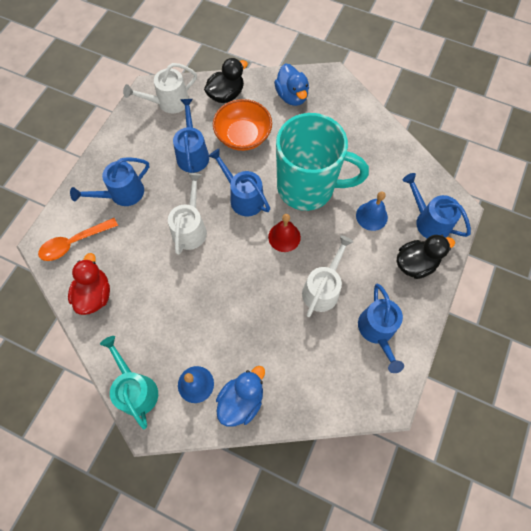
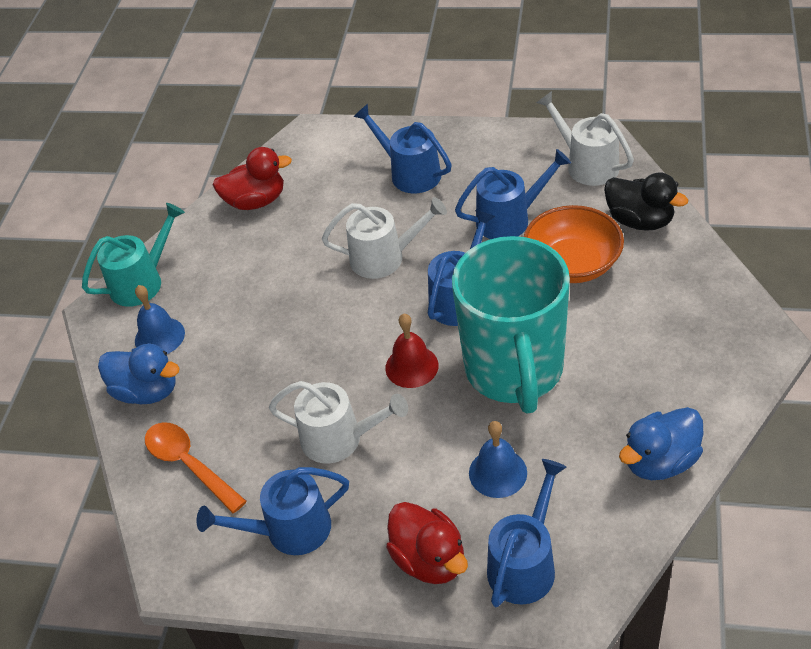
camera: 80 degrees right, 20 degrees down
orange spoon [38,218,118,261] -> orange spoon moved to [145,422,247,513]
blue duck [274,63,309,106] -> blue duck moved to [619,407,703,480]
black duck [397,235,455,279] -> red duck [386,502,468,584]

